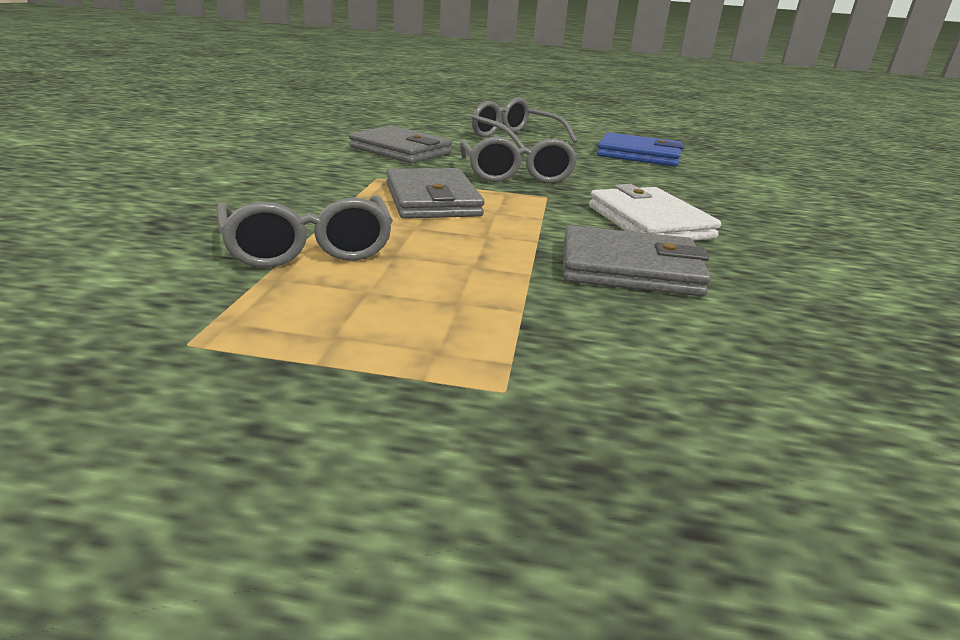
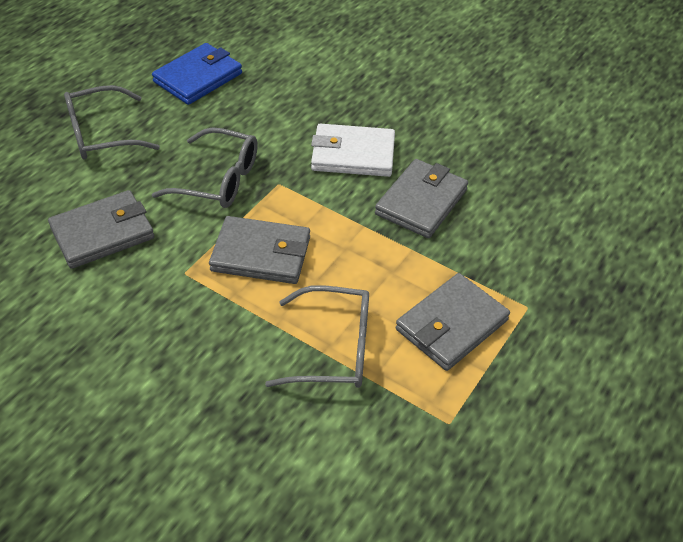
camera: 65 degrees left, 20 degrees up
none -> grey wallet [396,273,510,371]

